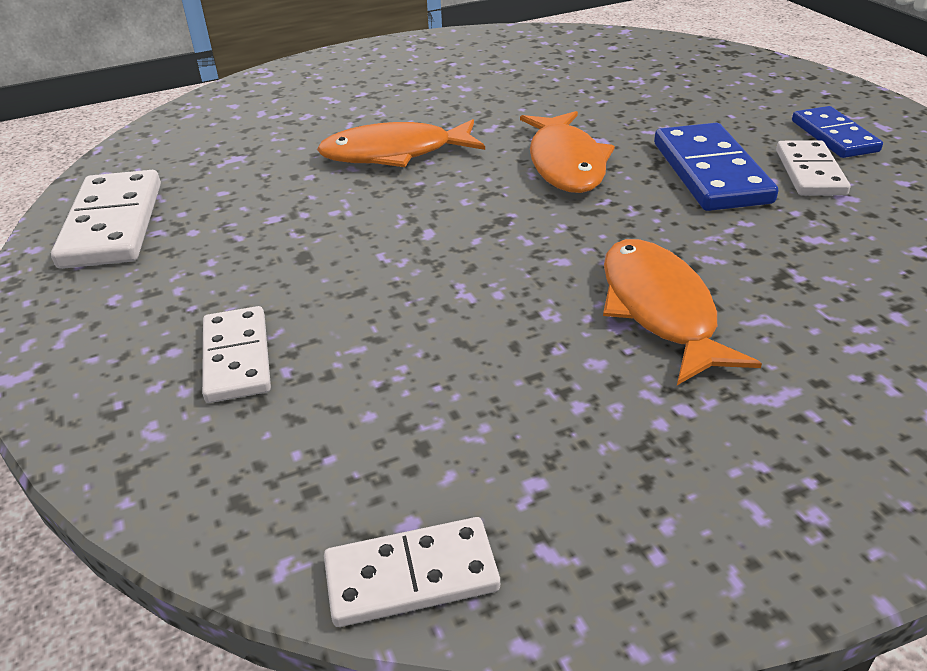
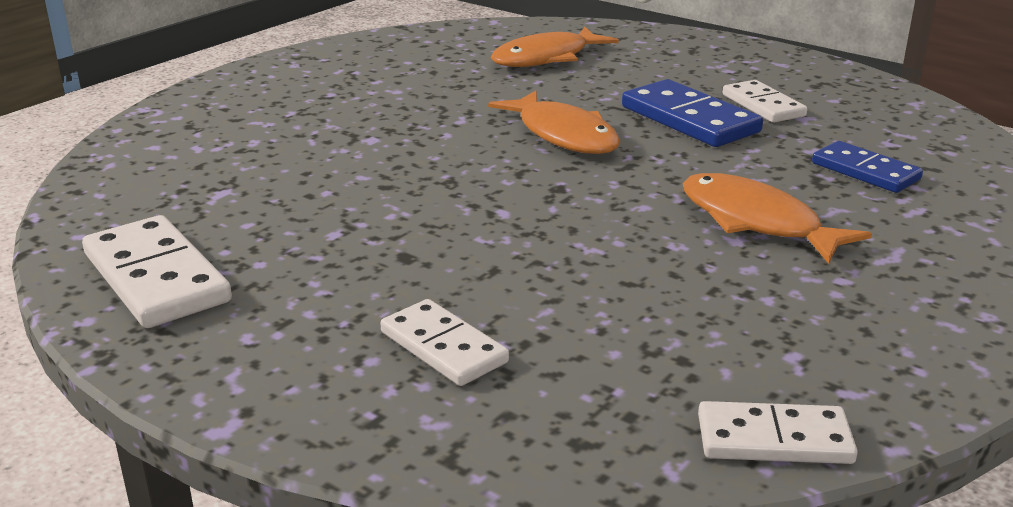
camera: 30 degrees left, 10 degrees down
orange fish [317,119,485,167] -> orange fish moved to [491,27,619,67]
white domino [324,517,500,627] -> white domino turned 45 degrees clockwise [698,401,858,464]
blue domino [792,106,883,158] -> blue domino moved to [812,141,923,193]

